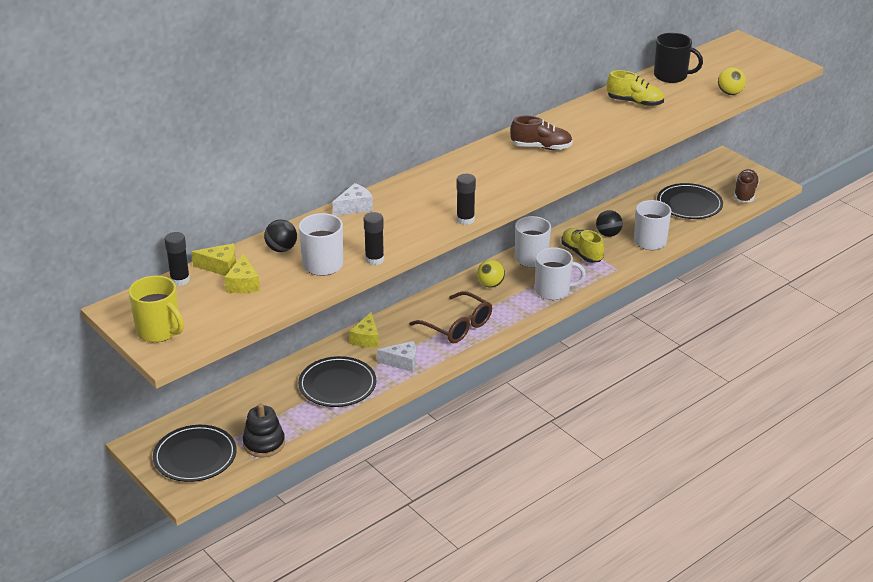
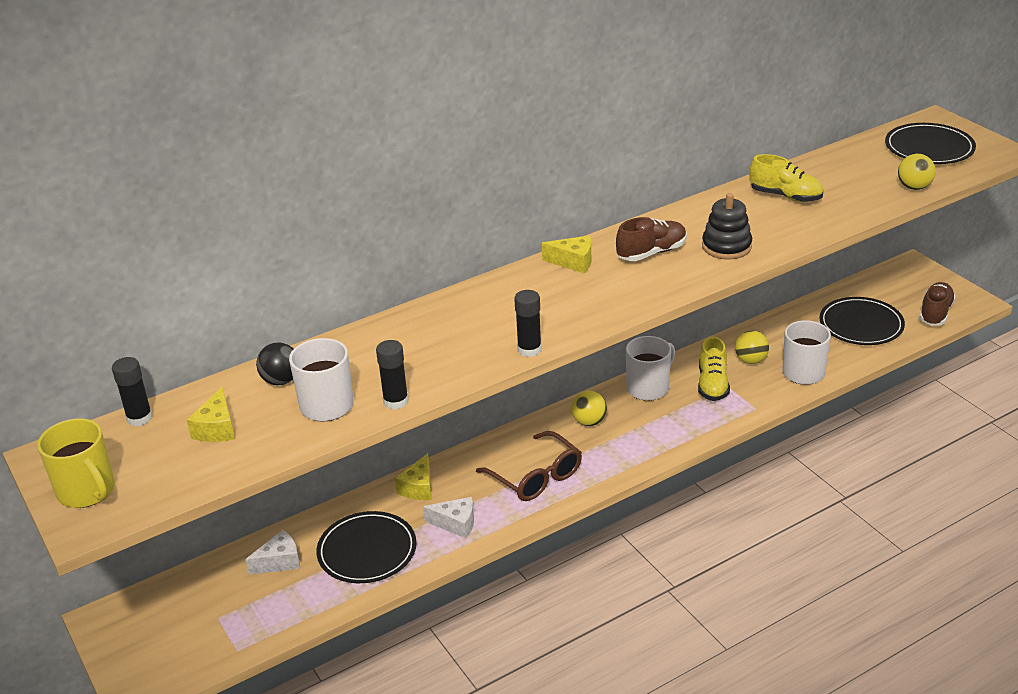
camera: 10 degrees right, 0 degrees up
black plate [153,425,237,482] -> black plate moved to [885,123,976,164]
yellow cheese [191,243,236,276] -> yellow cheese moved to [542,236,591,274]
black stacking toy [243,403,285,458] -> black stacking toy moved to [702,193,752,259]
white cheese [332,183,373,216] -> white cheese moved to [245,530,300,575]
brown shoe [510,116,573,150] -> brown shoe turned 45 degrees counterclockwise [616,217,687,261]
white mug [535,247,586,300] -> none
yellow shoe [561,228,604,263] -> yellow shoe turned 150 degrees counterclockwise [698,337,730,401]
black ball [596,210,623,237] -> yellow ball [735,331,769,364]
black mug [654,33,703,83] -> none

